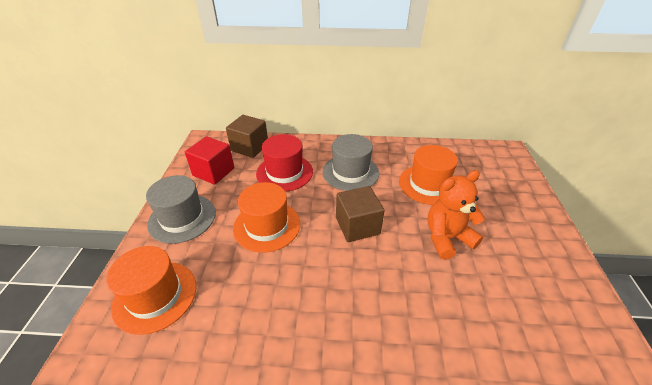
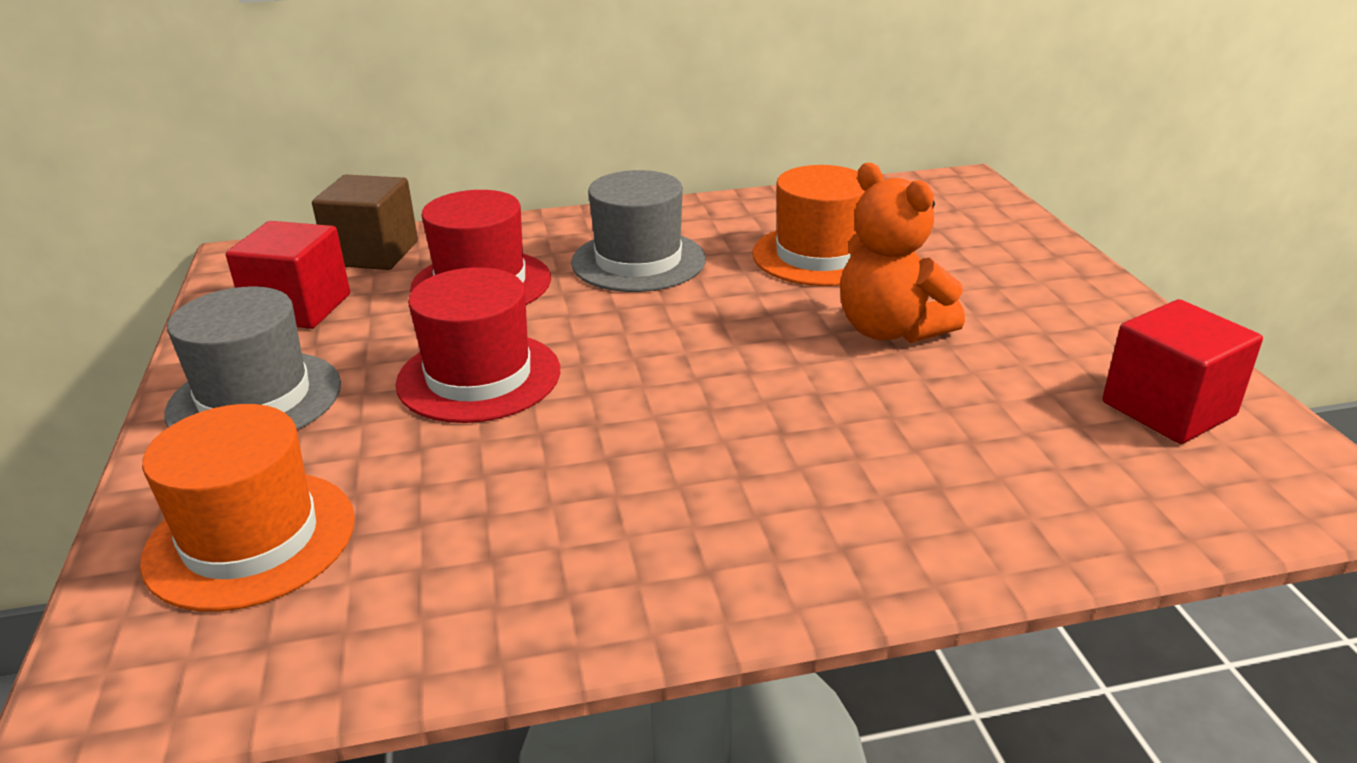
camera: 15 degrees left, 10 degrees down
orange hat [233,182,300,253] -> red hat [396,267,560,423]
brown cube [336,186,385,242] -> none
orange teddy bear [427,170,485,260] -> orange teddy bear turned 90 degrees counterclockwise [840,163,965,343]
none -> red cube [1102,299,1263,444]

